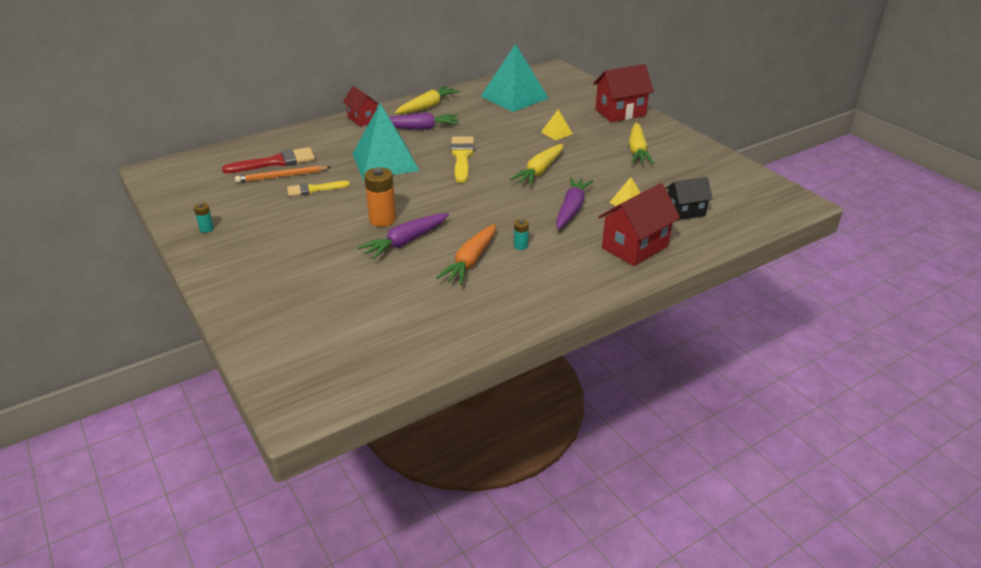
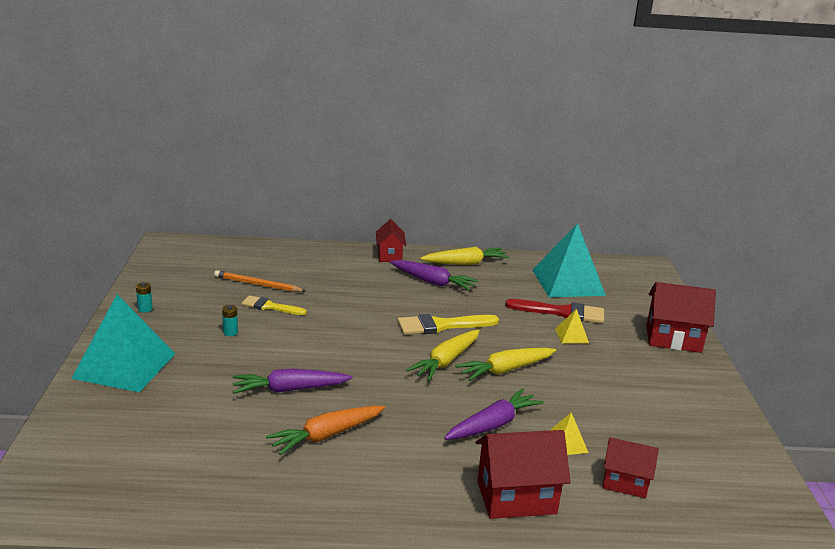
camera: 30 degrees right, 10 degrees down
red brush [222,147,315,173] -> red brush moved to [505,299,604,324]
turquoise pyramid [353,103,419,180] -> turquoise pyramid moved to [71,294,175,392]
orange battery [364,167,396,227] -> none
yellow brush [450,136,474,183] -> yellow brush turned 135 degrees counterclockwise [398,314,499,335]
turquoise battery [514,219,529,250] -> turquoise battery moved to [222,305,238,336]
yellow carrot [629,122,654,164] -> yellow carrot moved to [406,330,480,381]
black house [665,177,713,220] -> red house [602,437,659,498]

